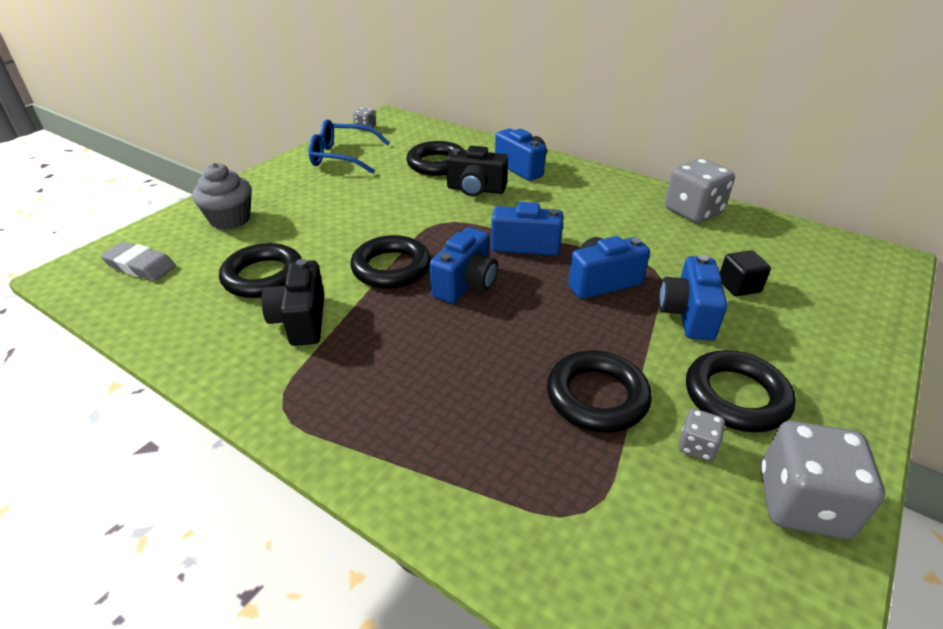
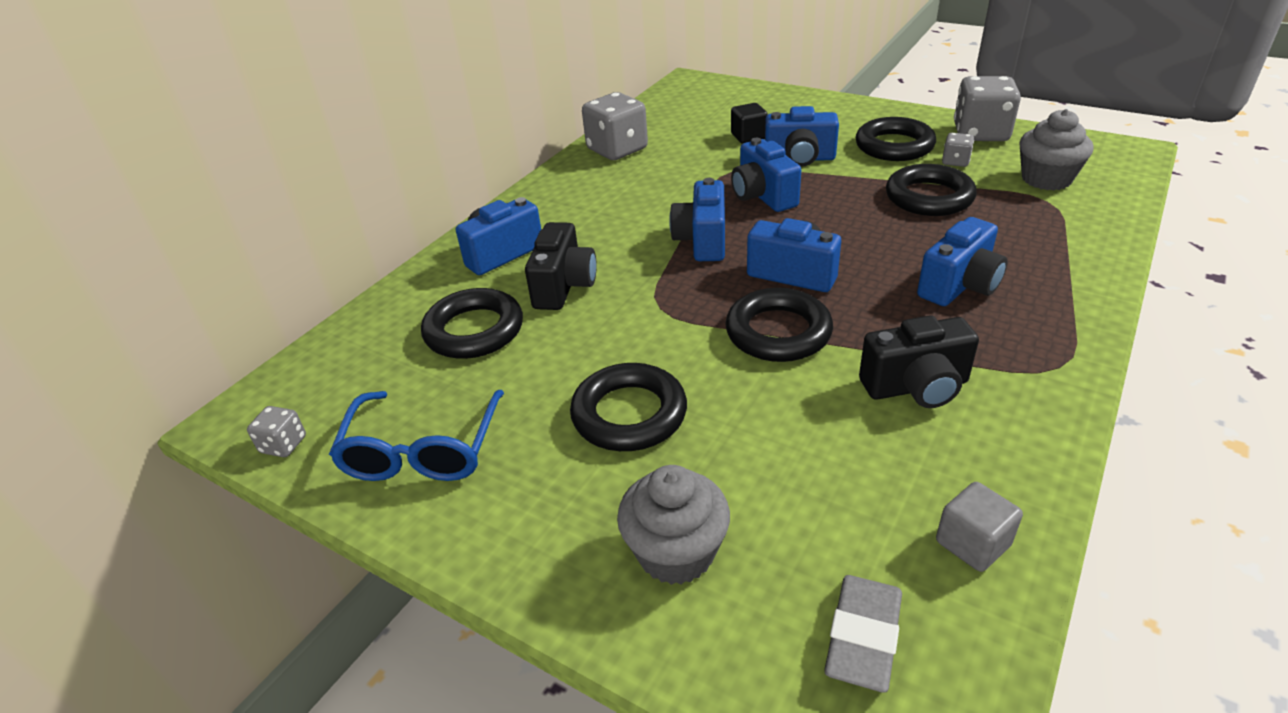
camera: 90 degrees left, 0 degrees up
black ring [219,243,302,298] -> black ring moved to [570,363,687,451]
none -> blue camera [917,217,1008,306]
none -> grey cube [936,482,1023,572]
none -> grey cupcake [1019,109,1093,191]

